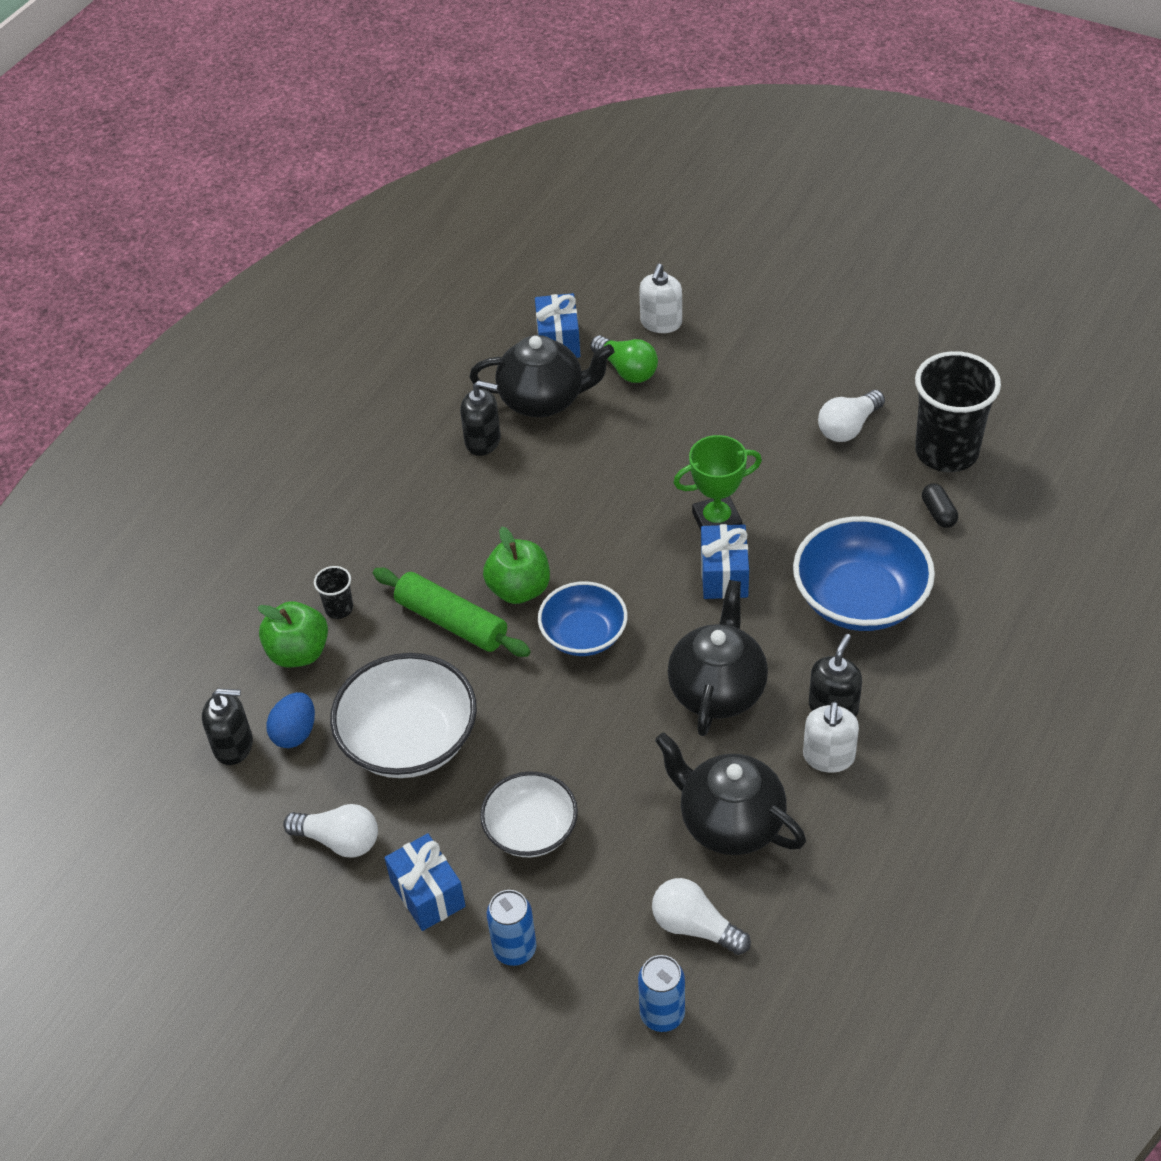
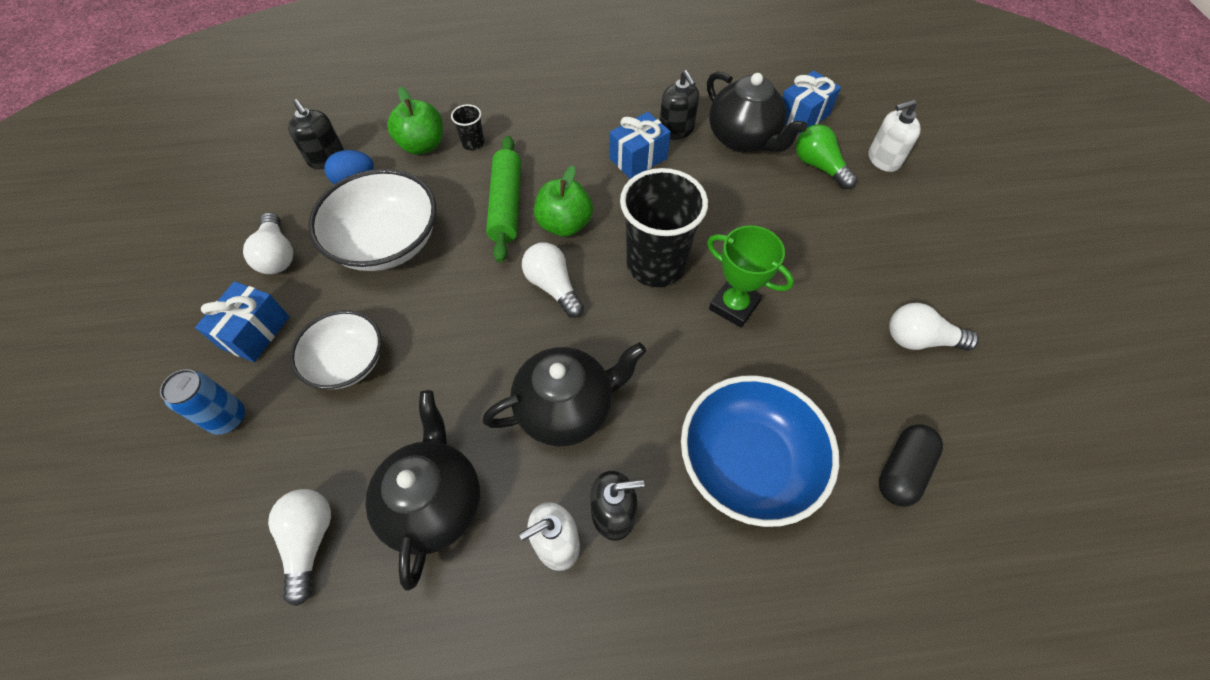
camera: 50 degrees right, 10 degrees up
blue bowl [538,581,628,656] -> white light bulb [522,243,584,318]
green light bulb [590,336,658,383] -> green light bulb turned 135 degrees clockwise [796,124,857,189]
blue can [638,955,685,1032] -> none
blue gift [701,524,749,599] -> blue gift moved to [609,112,671,179]
black cup [915,351,1001,472] -> black cup moved to [620,168,708,287]
black capsule [922,483,958,528] -> black capsule [879,424,943,507], size x1.52

